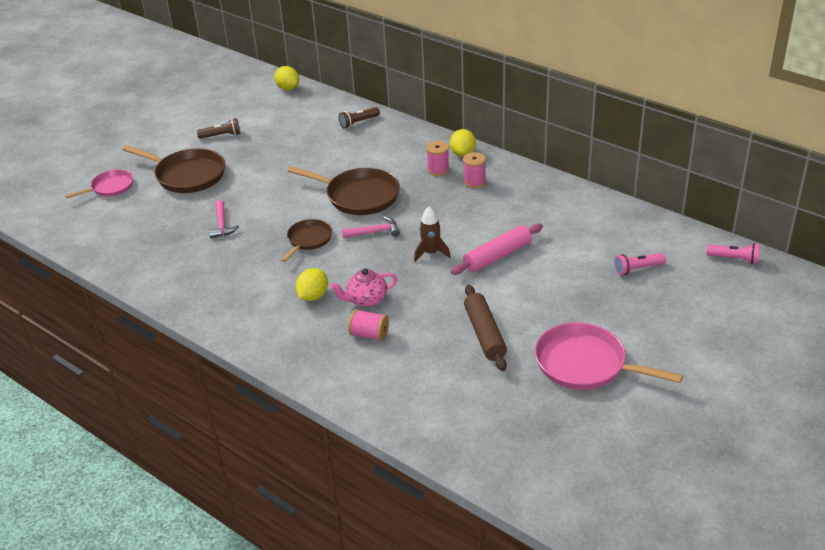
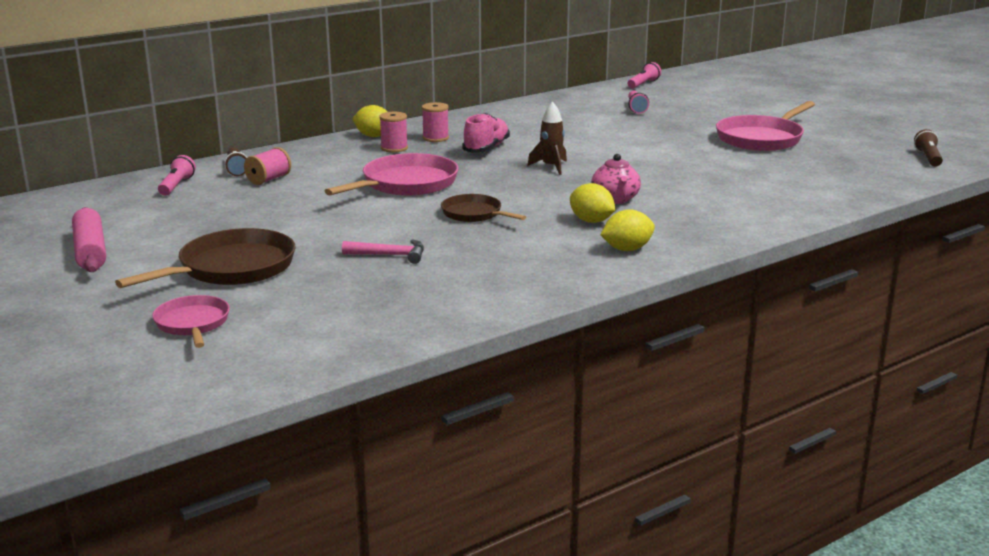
camera: 75 degrees left, 15 degrees down
brown flashlight [197,118,240,139] -> brown flashlight moved to [914,129,943,167]
yellow lemon [274,66,299,90] -> yellow lemon moved to [600,209,655,251]
brown pan [287,166,400,215] -> pink pan [325,153,458,196]
pink hammer [342,216,400,238] -> none
pink spool [348,309,389,341] -> pink spool moved to [244,147,291,185]
pink rolling pin [451,223,543,275] -> pink rolling pin moved to [72,207,106,272]
brown rolling pin [464,285,507,371] -> none
none -> pink flashlight [158,155,196,196]
none -> pink shoe [462,113,510,153]

